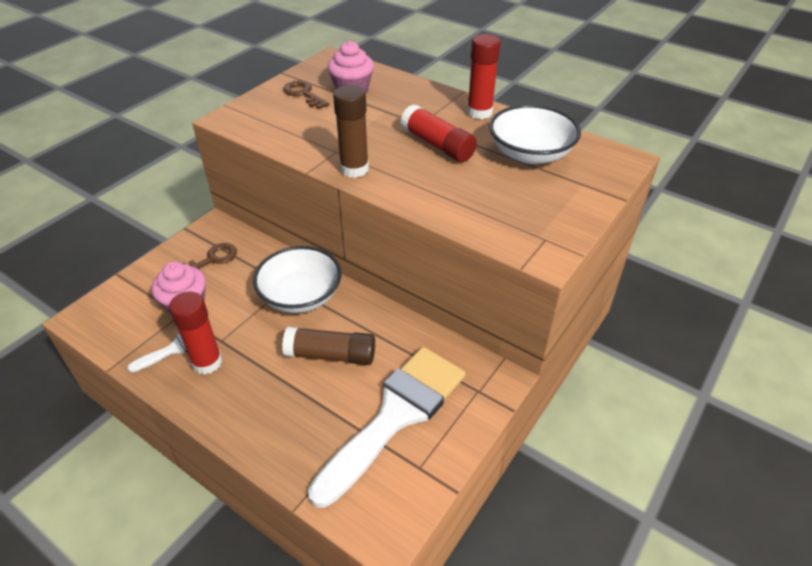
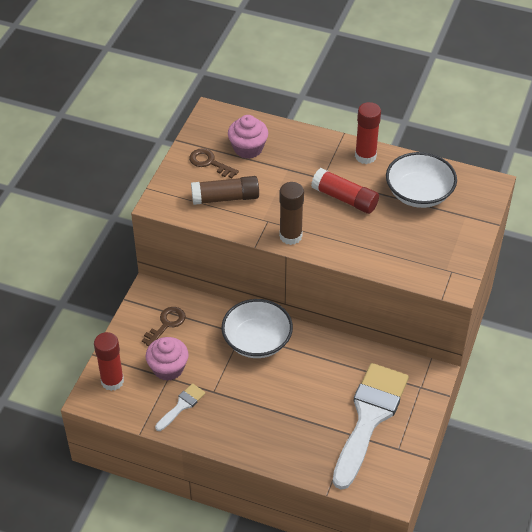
camera: 15 degrees left, 5 degrees up
red glue stick [169,292,222,374] -> red glue stick moved to [94,332,124,391]
brown glue stick [282,327,375,365] -> brown glue stick moved to [191,176,259,205]

